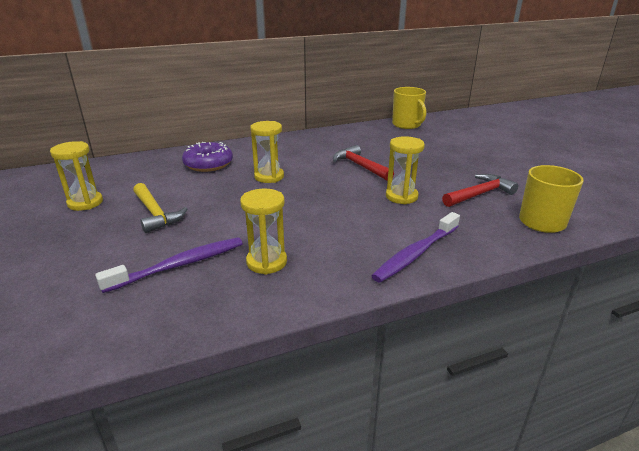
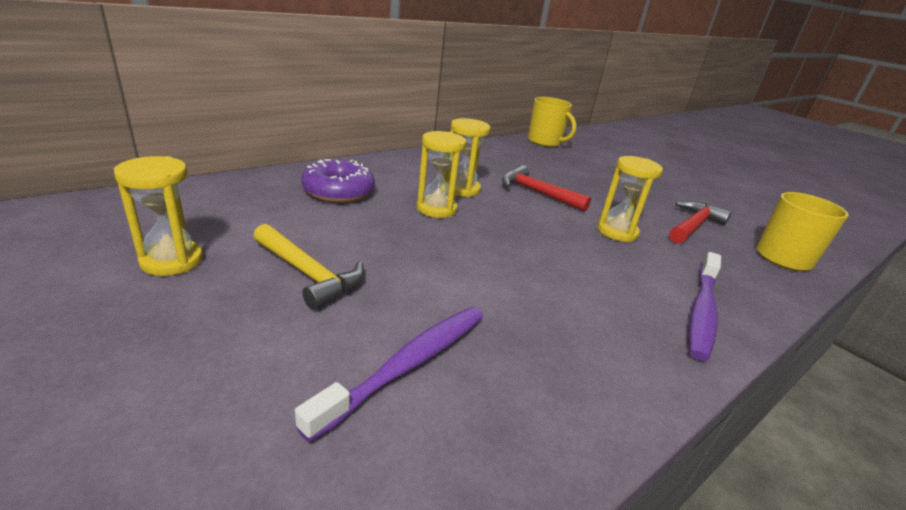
camera: 20 degrees left, 0 degrees up
yellow hourglass [240,189,287,275] -> yellow hourglass moved to [447,118,490,197]

